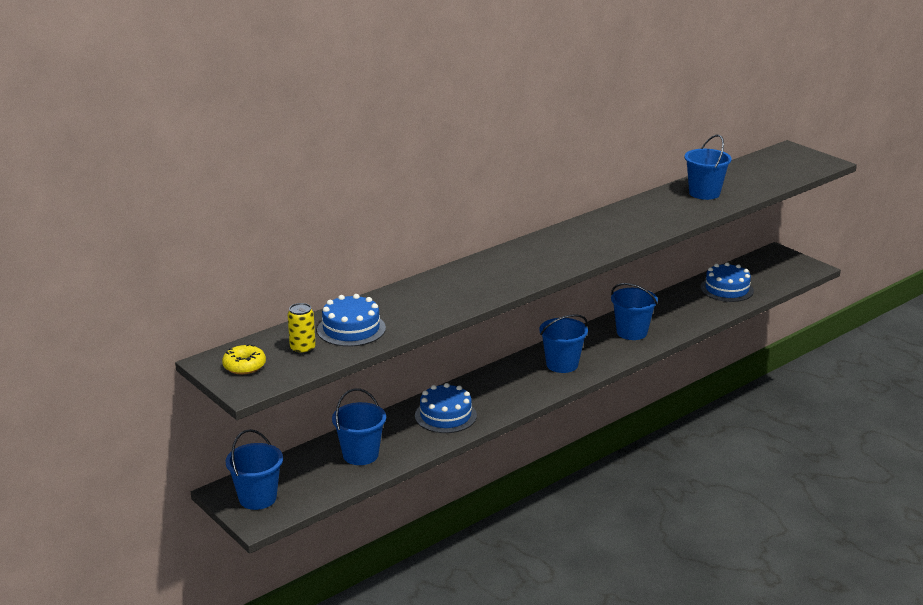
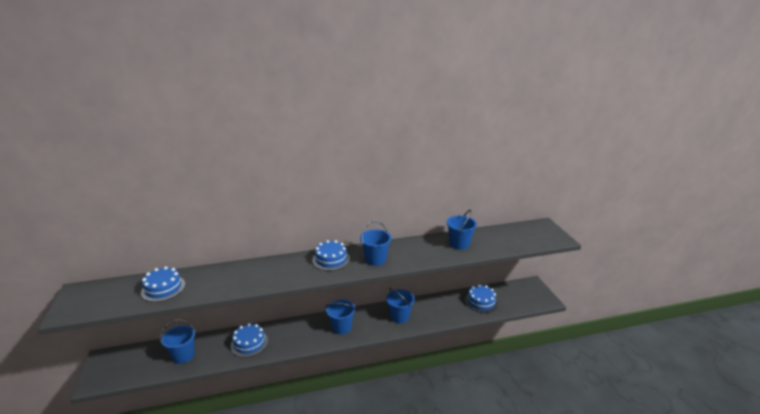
camera: 25 degrees right, 0 degrees up
yellow donut [222,344,266,374] -> none
blue bucket [225,429,283,510] -> blue bucket moved to [360,221,391,266]
yellow can [287,303,316,354] -> none
none -> blue cake [312,240,350,271]

